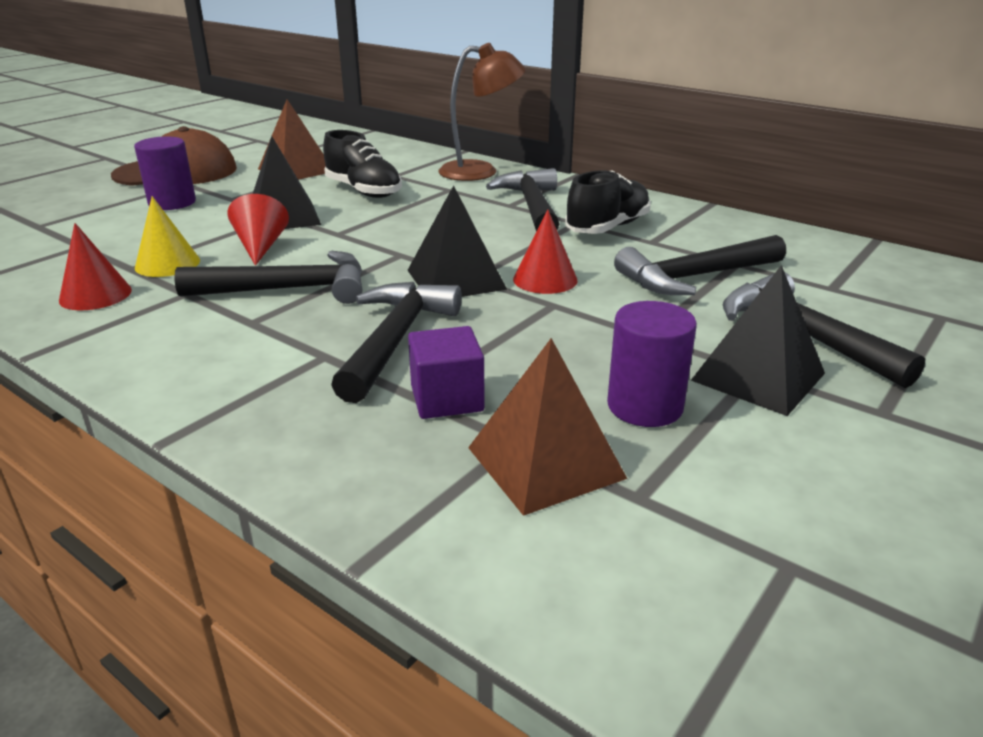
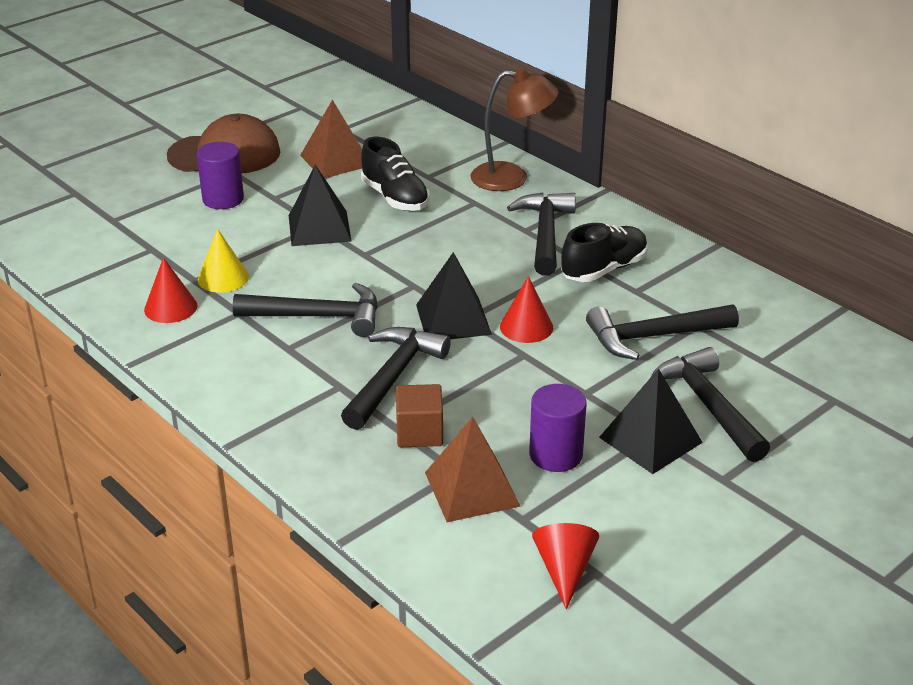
camera: 10 degrees right, 5 degrees up
red cone [227,194,289,266] -> red cone moved to [532,523,599,609]
purple cube [408,326,485,419] -> brown cube [396,384,443,447]

